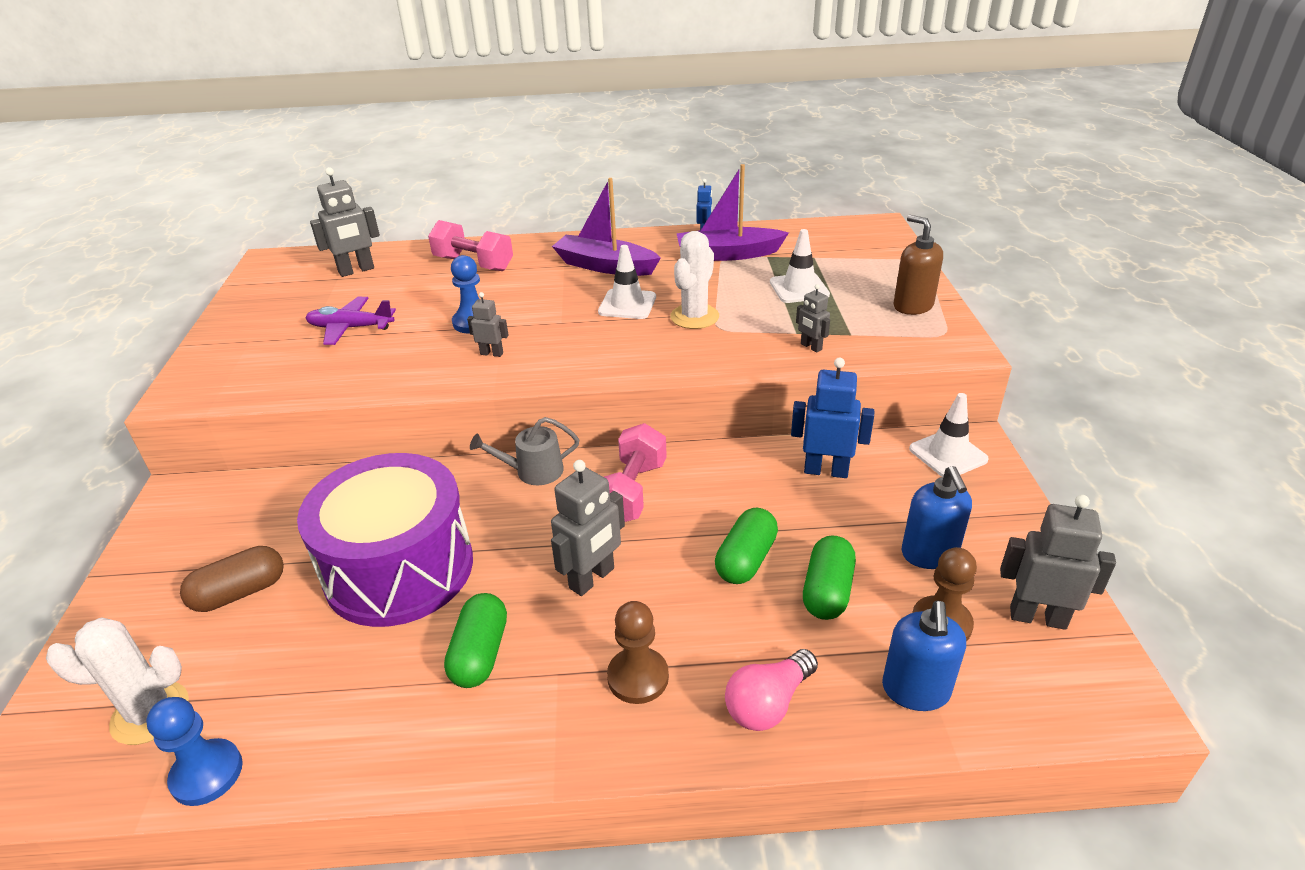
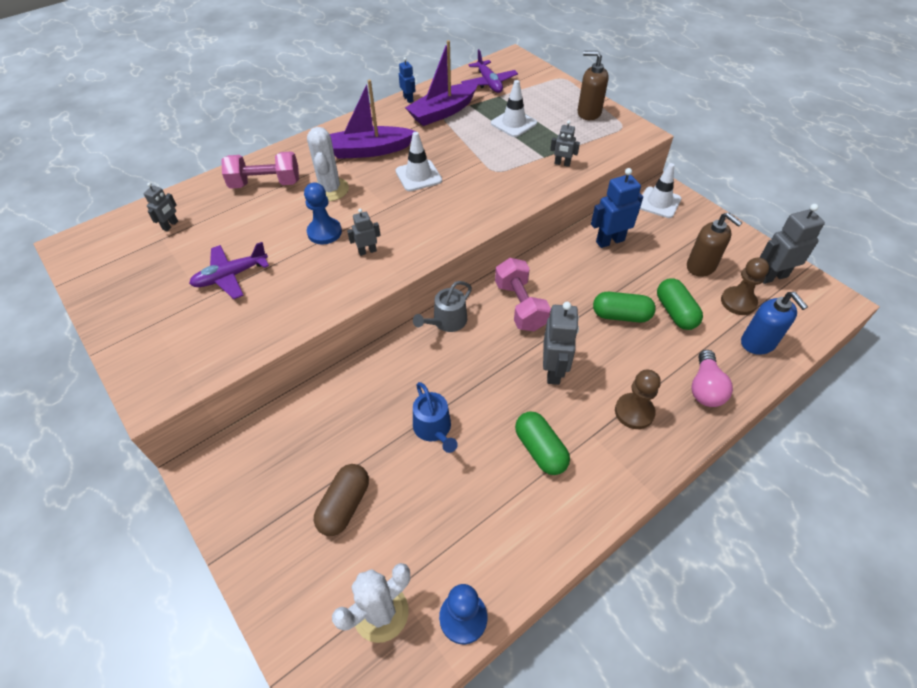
camera: 35 degrees left, 15 degrees up
purple drum [297,453,473,627] -> blue watering can [413,382,458,453]
grey robot [310,167,380,277] -> grey robot [144,183,178,231], size x0.55
white cactus [670,231,719,329] -> white cactus moved to [307,127,349,201]
green capsule [715,508,778,584] -> green capsule turned 75 degrees counterclockwise [593,292,656,323]
blue soap dispenser [902,466,972,569] -> brown soap dispenser [687,212,742,277]
none -> purple plane [461,49,518,93]

